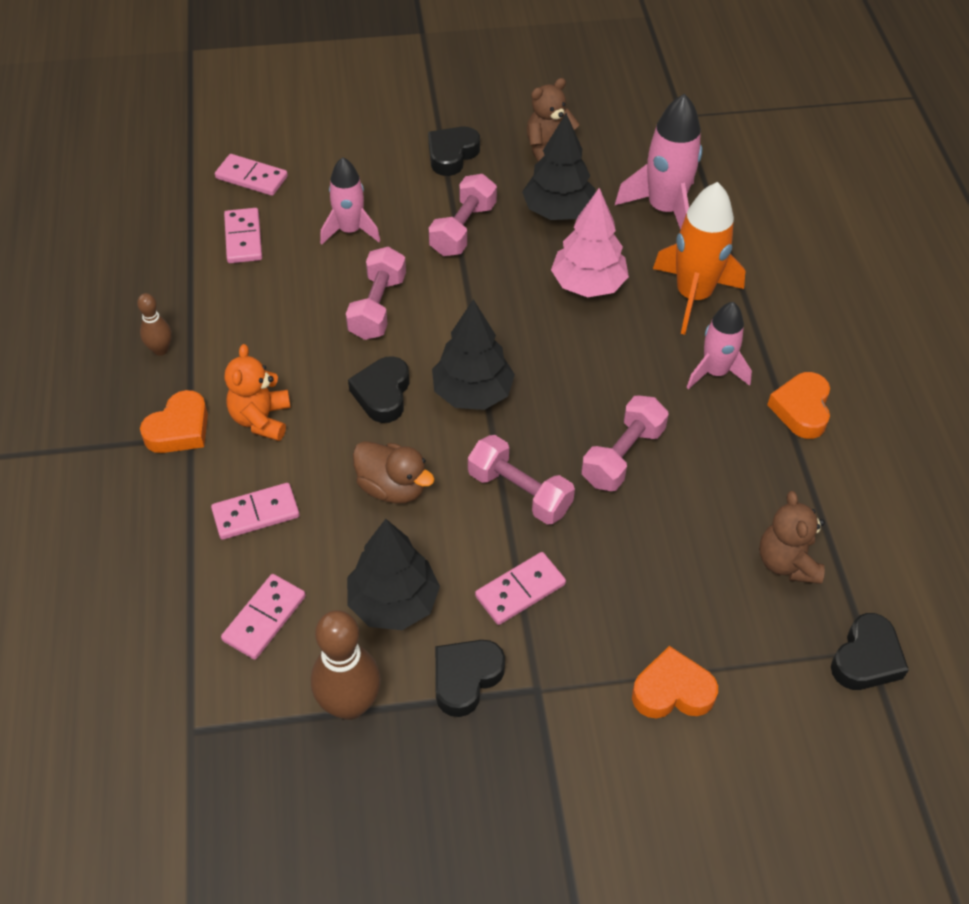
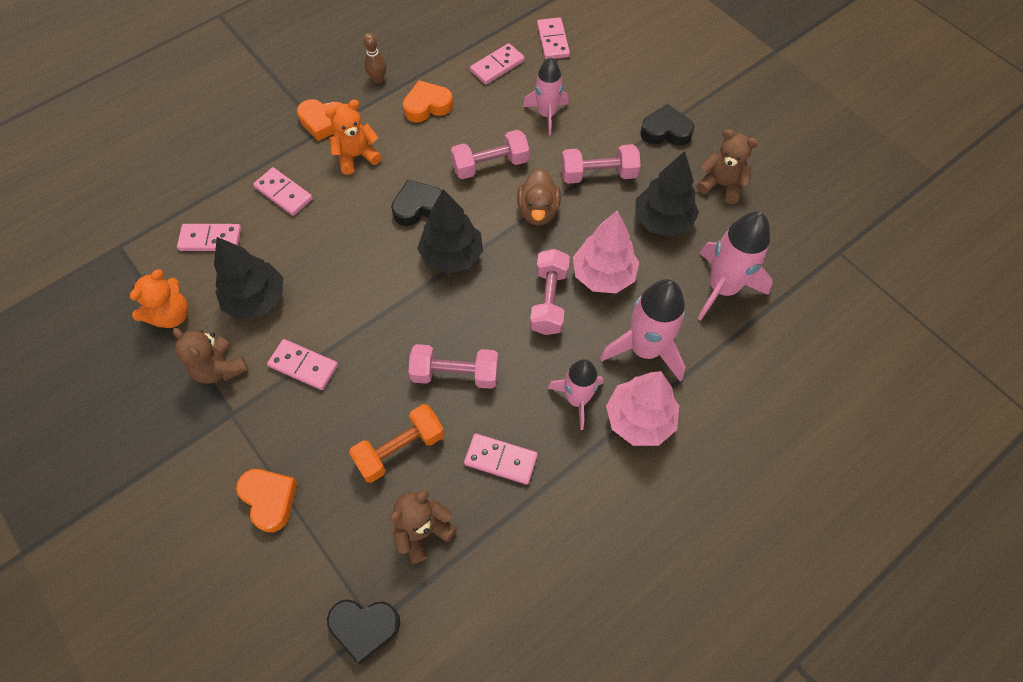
camera: 60 degrees right, 10 degrees up
brown bowling pin [311,610,381,720] -> orange teddy bear [130,269,188,328]
brown duck [353,441,435,503] -> brown duck moved to [517,168,561,226]
black heart [435,640,505,717] -> brown teddy bear [172,328,248,384]
pink dumbbell [468,435,575,525] -> pink dumbbell moved to [530,249,570,335]
orange rocket [653,182,745,335] -> pink rocket [600,279,685,381]
orange heart [767,372,830,439] -> orange heart moved to [403,80,453,122]
none -> orange dumbbell [349,404,445,483]
none -> pink domino [464,433,538,485]
none -> pink tree [606,371,679,446]

